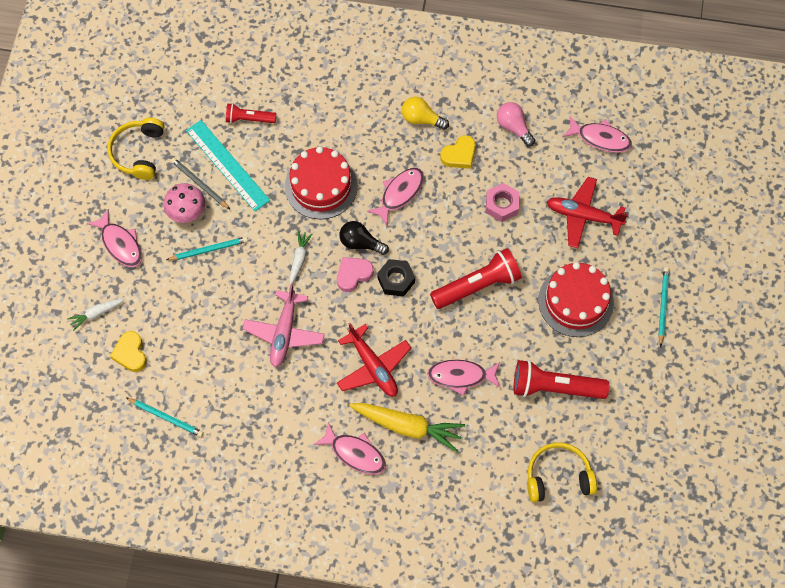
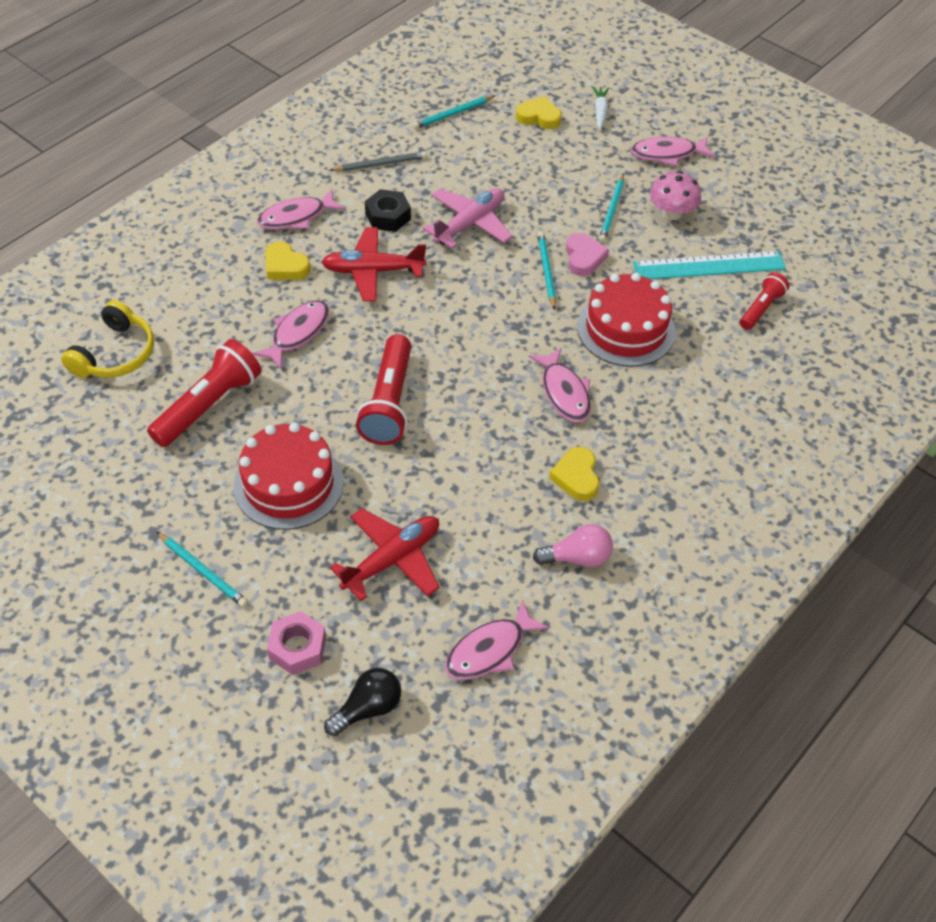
camera: 120 degrees right, 15 degrees down
yellow headphones [108,118,164,180] -> none
grey pencil [171,158,230,209] -> grey pencil moved to [329,151,427,172]
pink plane [242,284,325,367] -> pink plane turned 90 degrees clockwise [423,188,513,248]
white carrot [289,231,312,285] -> turquoise pencil [537,232,556,310]
pink heart [337,257,374,292] -> pink heart moved to [566,233,609,276]
black light bulb [339,221,389,255] -> black light bulb moved to [324,668,401,736]
yellow carrot [349,403,465,452] -> yellow heart [265,241,311,280]
black nut [377,259,415,297] -> black nut moved to [365,189,411,232]
yellow light bulb [402,97,449,130] -> none
pink nut [486,183,519,222] -> pink nut moved to [267,611,326,675]

